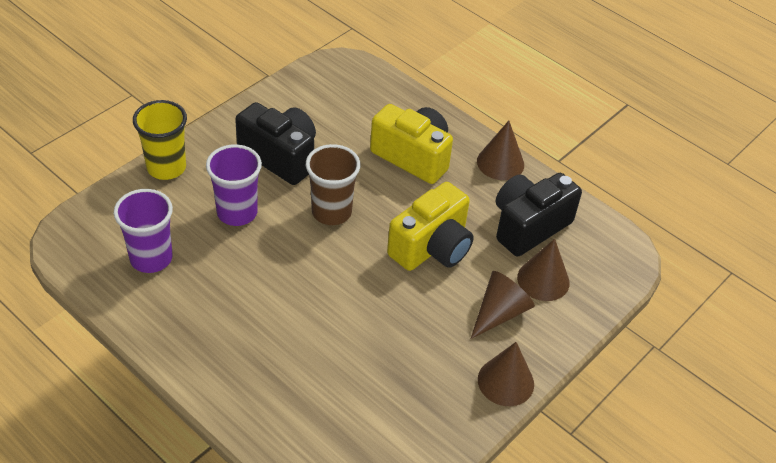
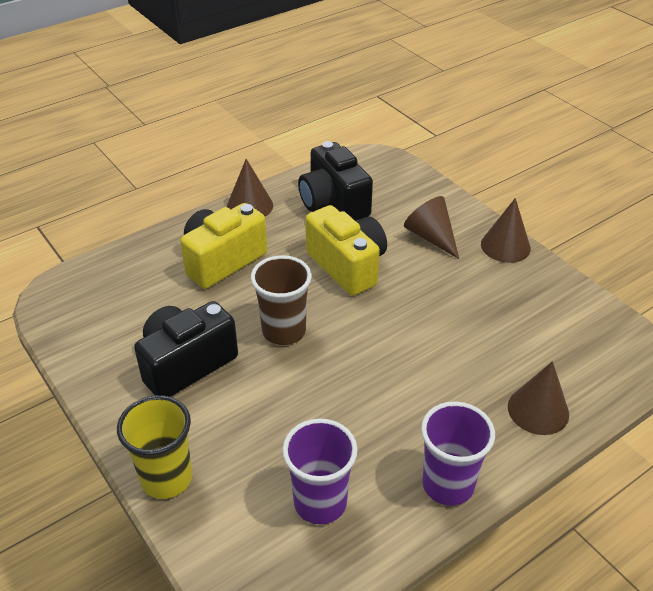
camera: 75 degrees left, 5 degrees down
purple cup [206,144,262,226] -> purple cup moved to [421,401,495,506]
brown cone [517,239,570,301] -> brown cone moved to [508,361,569,435]

